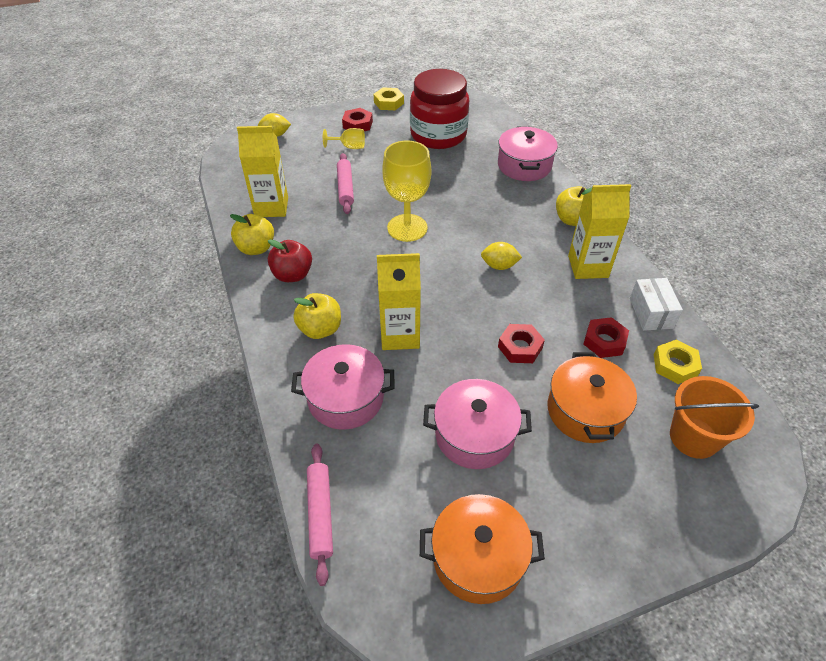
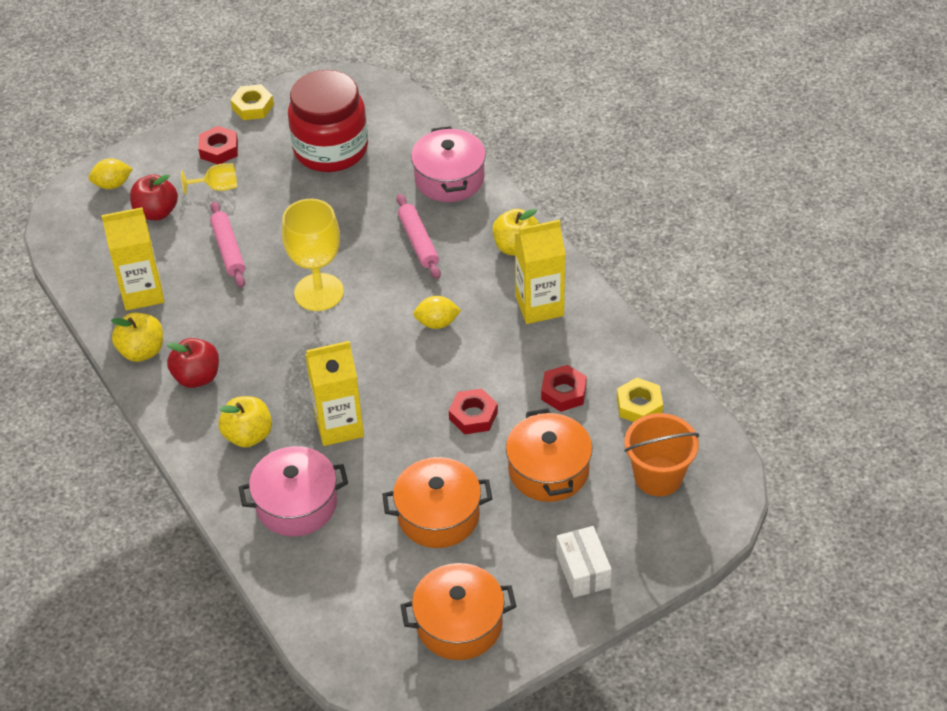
camera: 10 degrees left, 0 degrees up
pink rolling pin [307,444,333,586] -> pink rolling pin moved to [397,194,441,279]
pink pot [423,379,532,469] -> orange pot [382,457,492,548]
white box [630,278,683,331] -> white box moved to [556,526,612,598]
none -> red apple [130,174,178,221]

